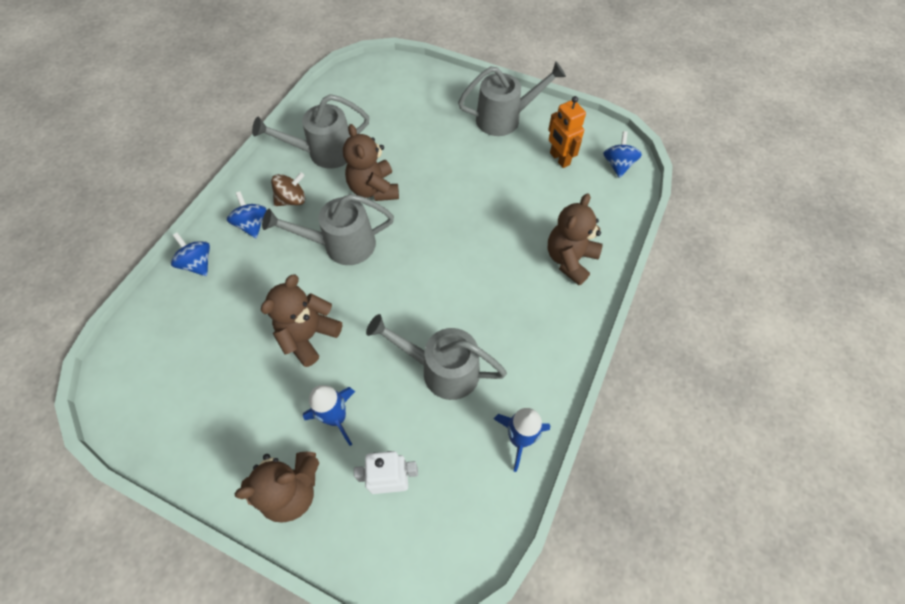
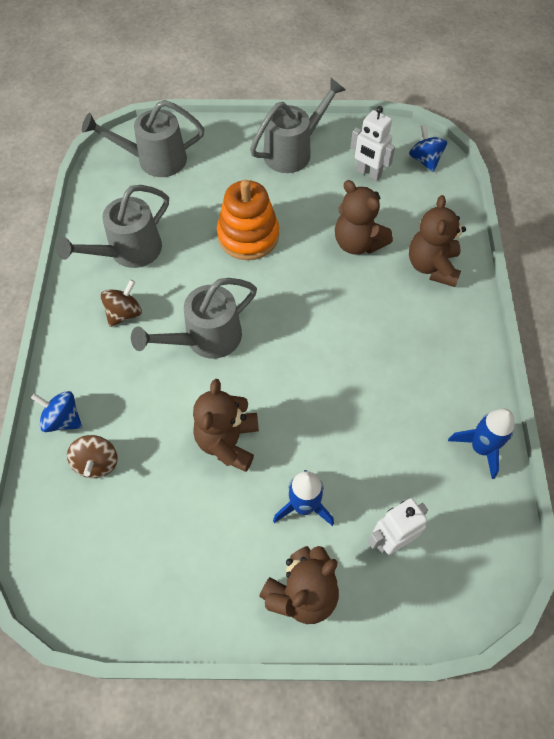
camera: 25 degrees left, 0 degrees up
blue spinning top [227,191,266,238] -> none
brown teddy bear [343,124,399,201] -> brown teddy bear moved to [335,180,393,254]
grey watering can [366,314,507,400] -> grey watering can moved to [82,100,204,177]
orange robot [548,96,586,168] -> white robot [350,106,395,181]
none -> brown spinning top [67,435,118,478]
none -> orange stacking toy [217,180,279,260]

